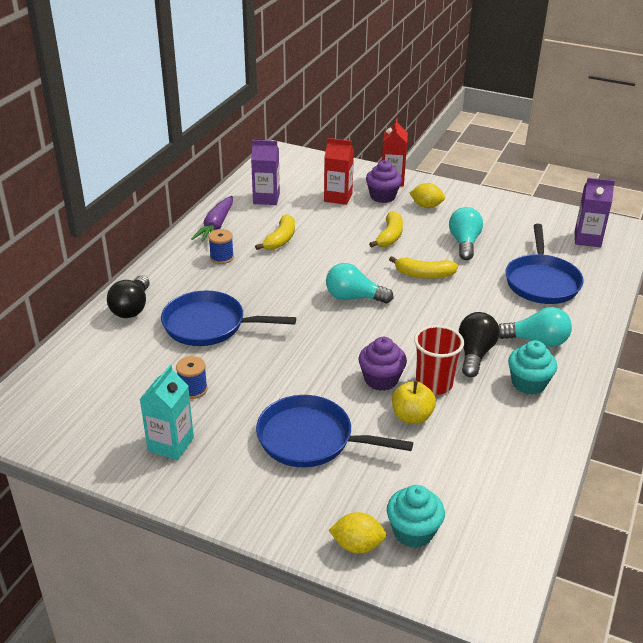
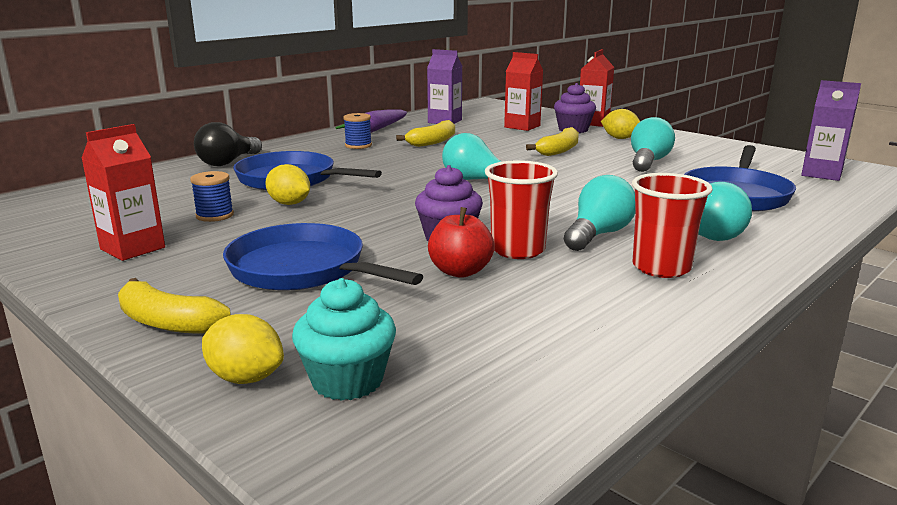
camera: 20 degrees right, 15 degrees down
turquoise carton [139,365,194,460] -> red carton [81,124,165,261]
yellow banana [389,256,458,279] -> yellow banana moved to [118,278,231,333]
yellow apple [392,381,436,424] -> red apple [428,207,494,278]
black light bulb [459,312,499,377] -> turquoise light bulb [564,175,635,251]
turquoise cupcake [508,340,557,395] -> red cup [632,173,713,278]
none -> yellow lemon [265,164,310,205]

